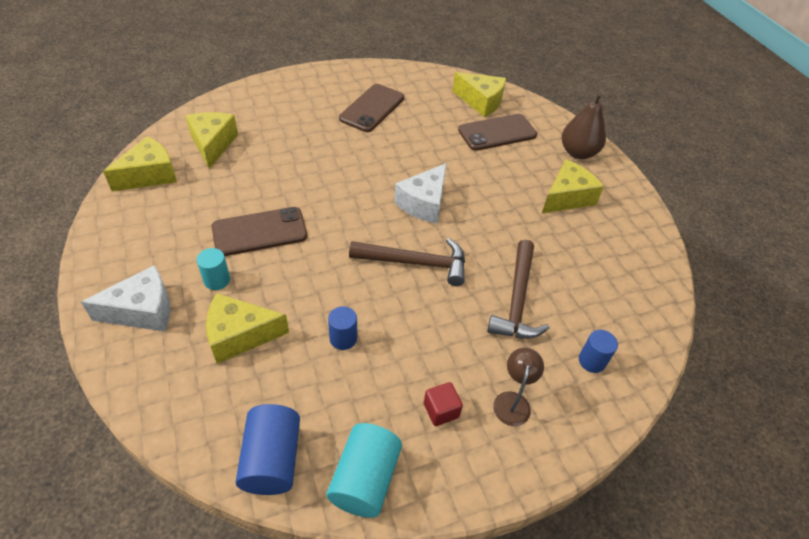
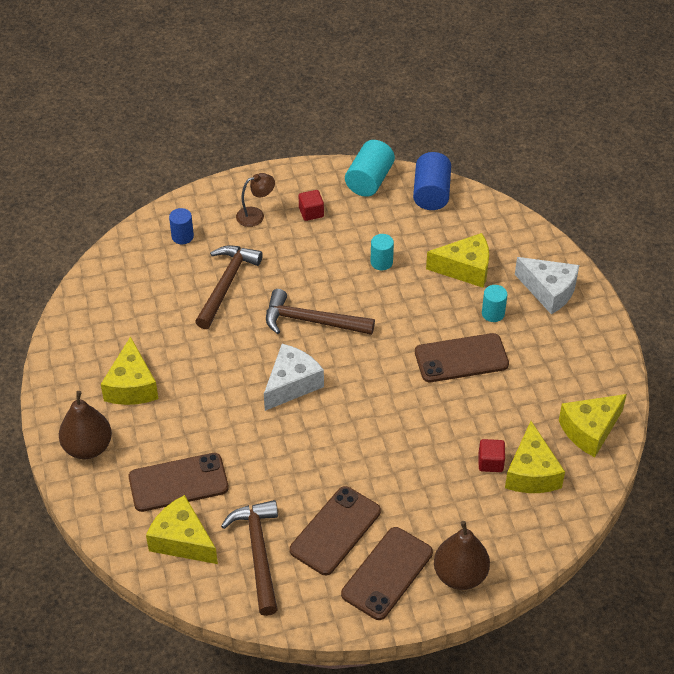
camera: 170 degrees left, 0 degrees up
white cheese [81,265,170,332] -> white cheese turned 135 degrees counterclockwise [515,257,579,314]
blue cylinder [328,306,357,350] -> turquoise cylinder [370,234,394,270]
brown lamp [493,348,544,426] -> brown lamp turned 135 degrees counterclockwise [236,173,275,227]
yellow cheese [542,159,604,213] -> yellow cheese turned 60 degrees counterclockwise [101,336,158,405]
none -> brown hammer [221,500,278,616]
none -> brown phone [341,527,433,620]
none -> brown pear [434,521,490,590]
none -> red cube [479,439,505,472]

